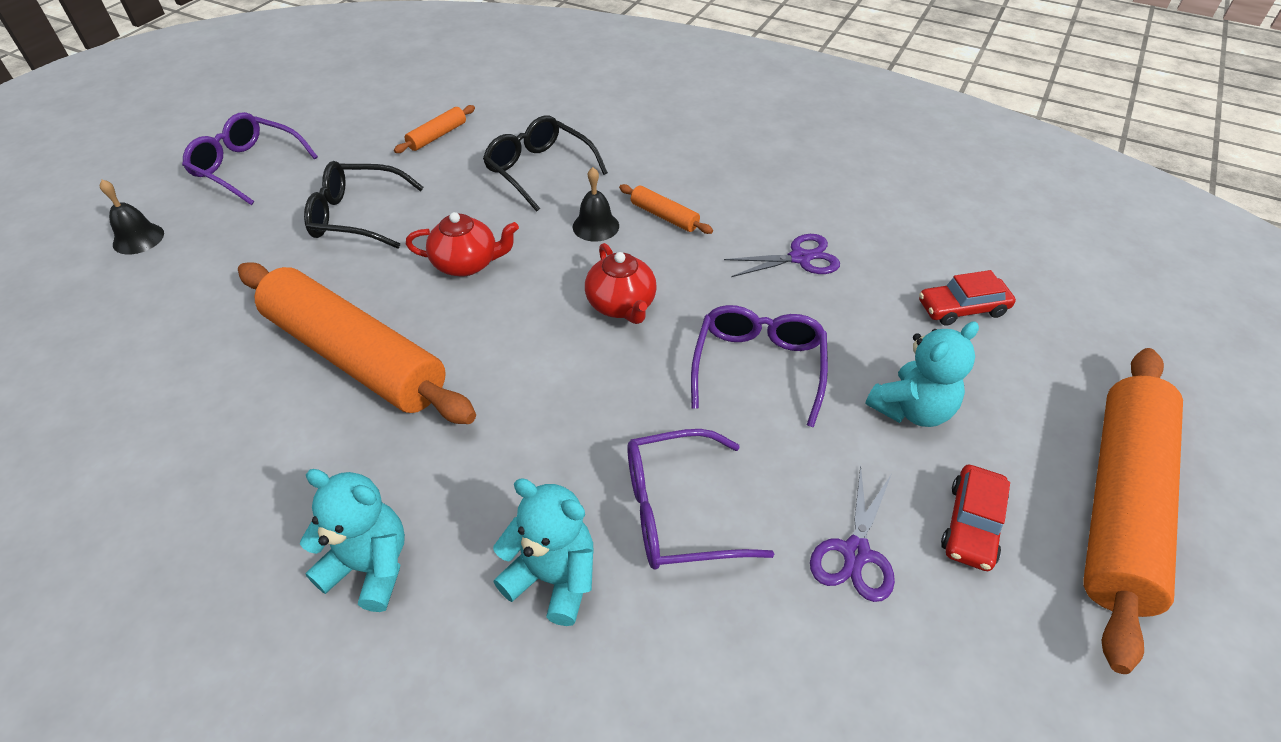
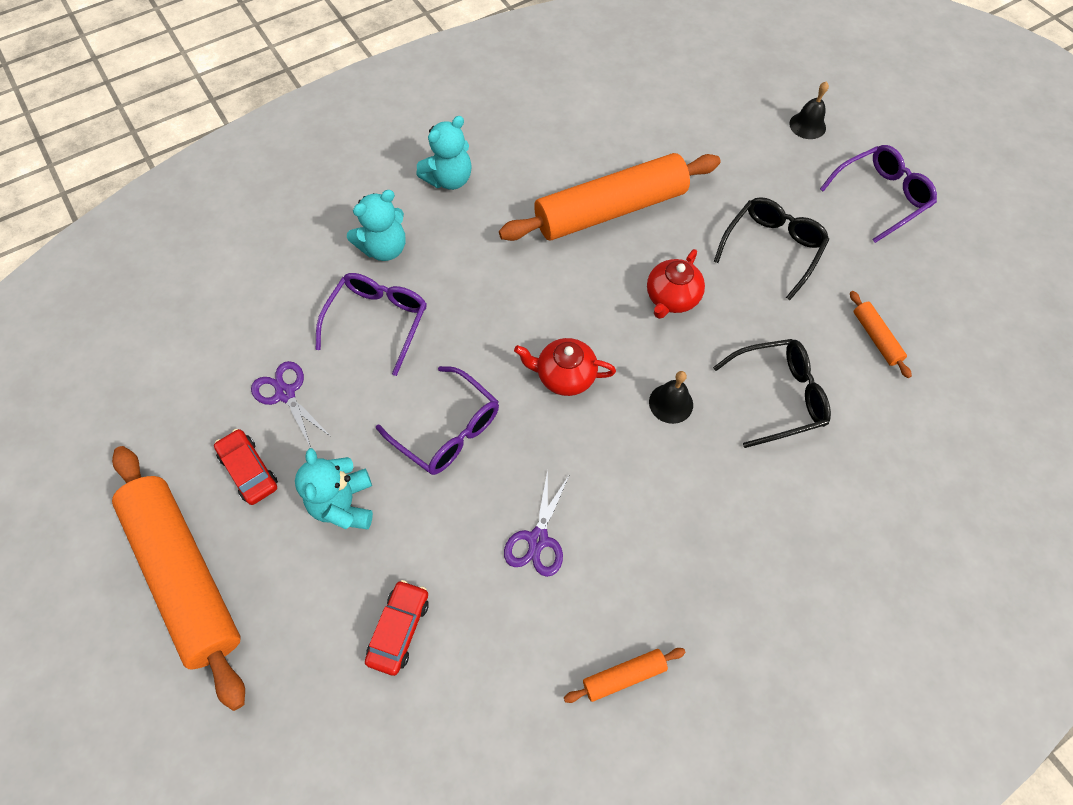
camera: 120 degrees right, 15 degrees up
orange rolling pin [619,184,713,234] -> orange rolling pin moved to [564,648,686,703]

